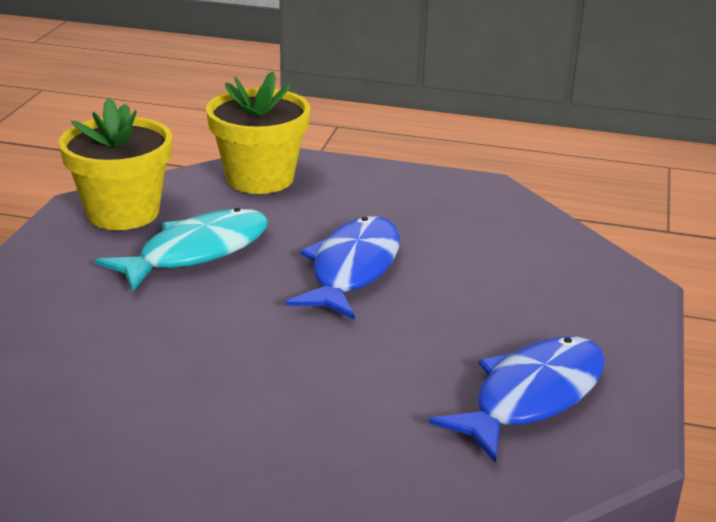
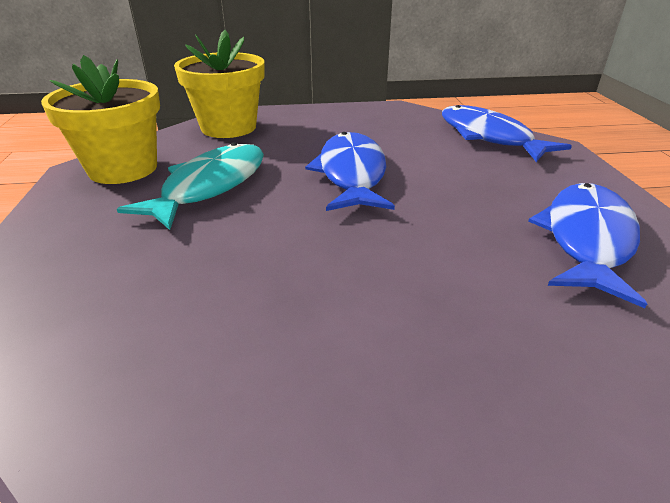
camera: 20 degrees left, 5 degrees up
none -> blue fish [442,105,572,162]

